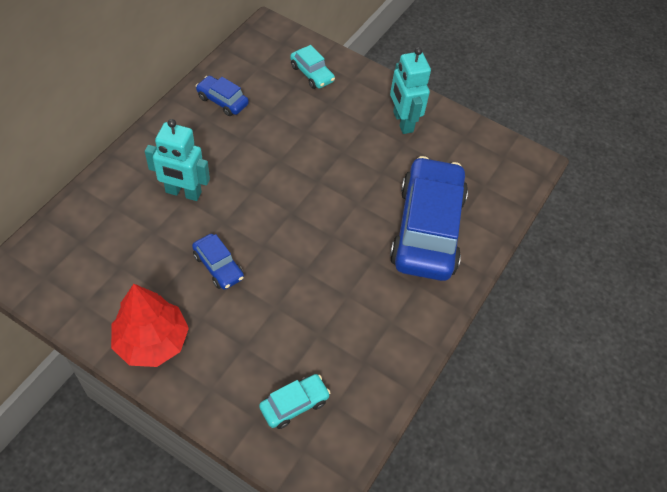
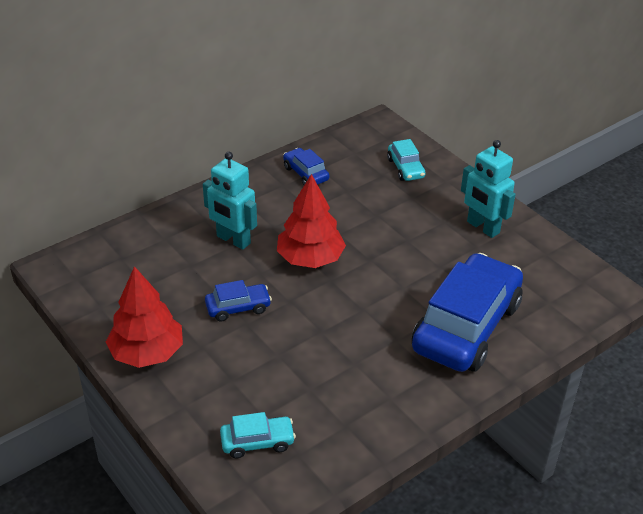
camera: 25 degrees right, 15 degrees down
blue car [192,234,244,290] -> blue car turned 90 degrees counterclockwise [205,280,272,322]
turquoise robot [390,47,431,134] -> turquoise robot turned 45 degrees counterclockwise [461,140,516,238]
none -> red tree [277,174,346,268]

